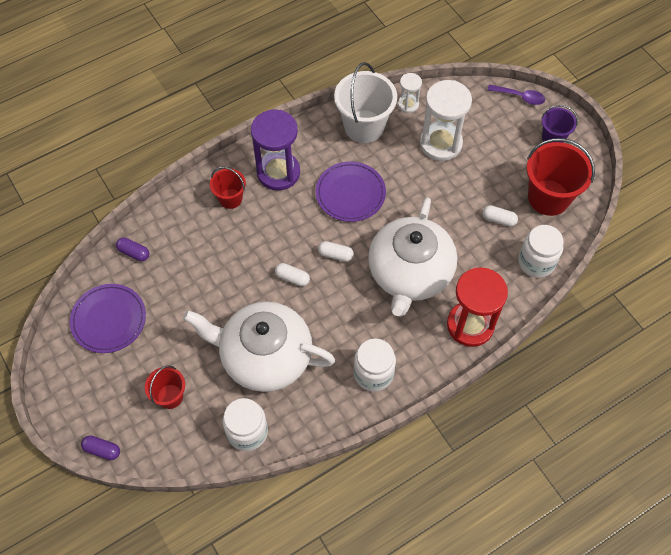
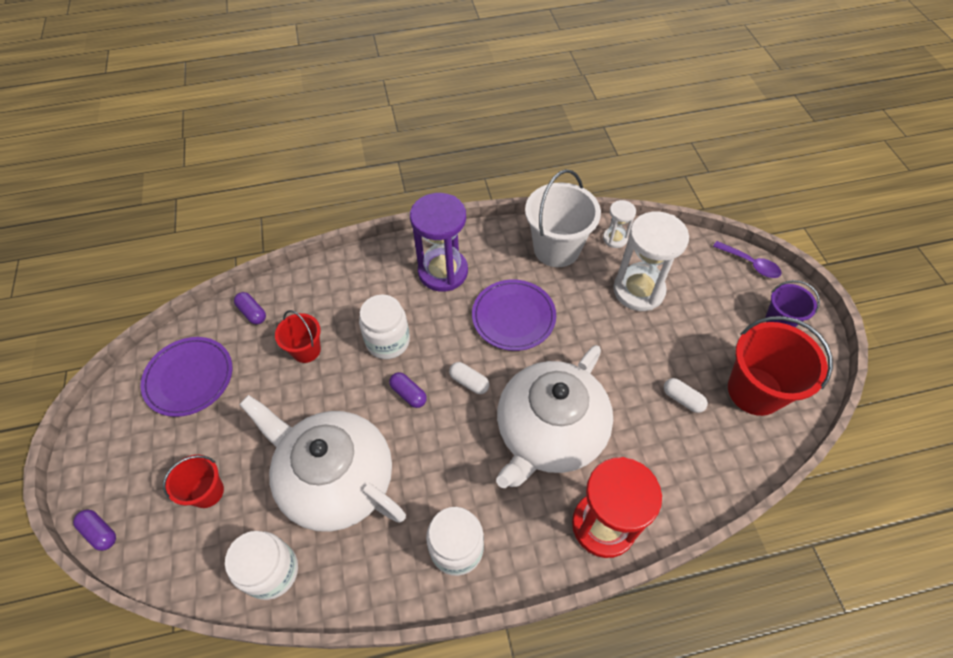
camera: 20 degrees right, 5 degrees down
red bucket [210,167,246,209] -> red bucket moved to [275,310,321,363]
white capsule [275,263,310,286] -> purple capsule [389,372,427,408]
white jar [518,225,564,278] -> white jar moved to [359,295,410,359]

